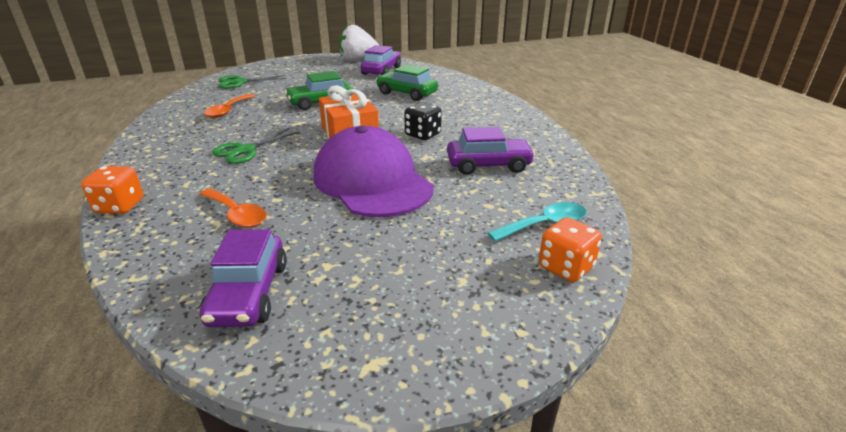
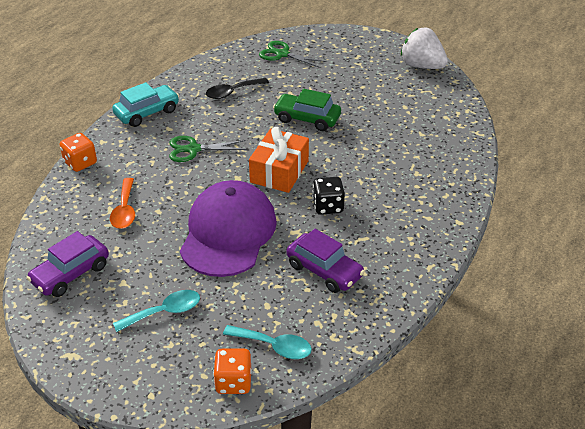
camera: 45 degrees right, 10 degrees up
orange spoon [204,94,255,118] -> black spoon [206,78,269,99]
purple car [361,45,401,75] -> none
green car [376,64,438,101] -> none
none -> turquoise car [112,82,179,127]
none -> turquoise spoon [113,290,200,332]

